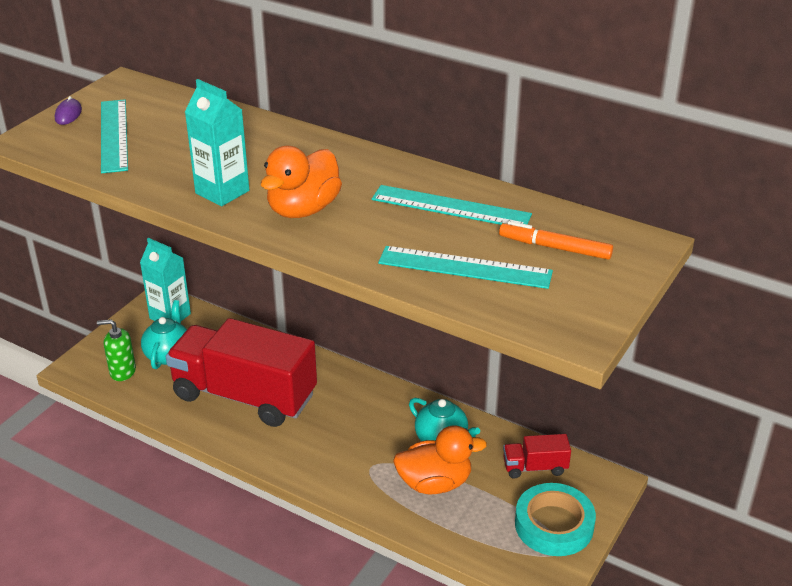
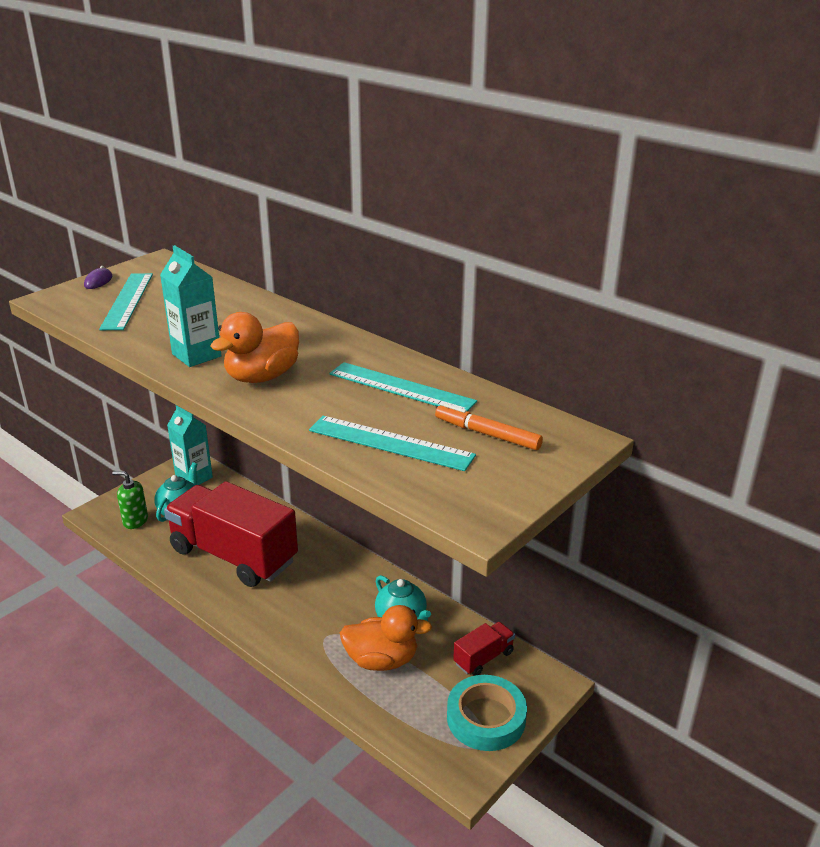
camera: 10 degrees right, 5 degrees down
red truck [503,434,571,479] -> red truck turned 135 degrees clockwise [453,622,515,676]

